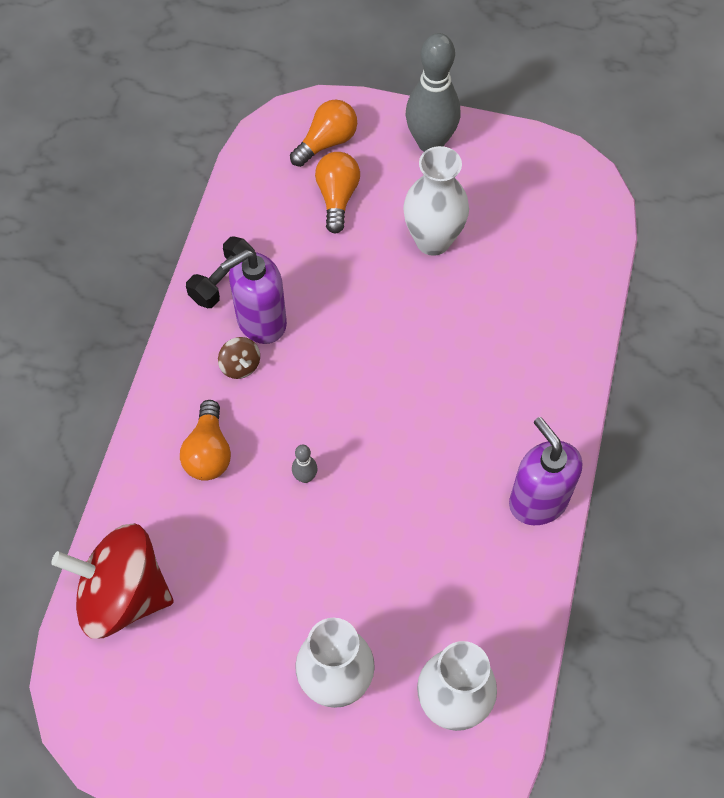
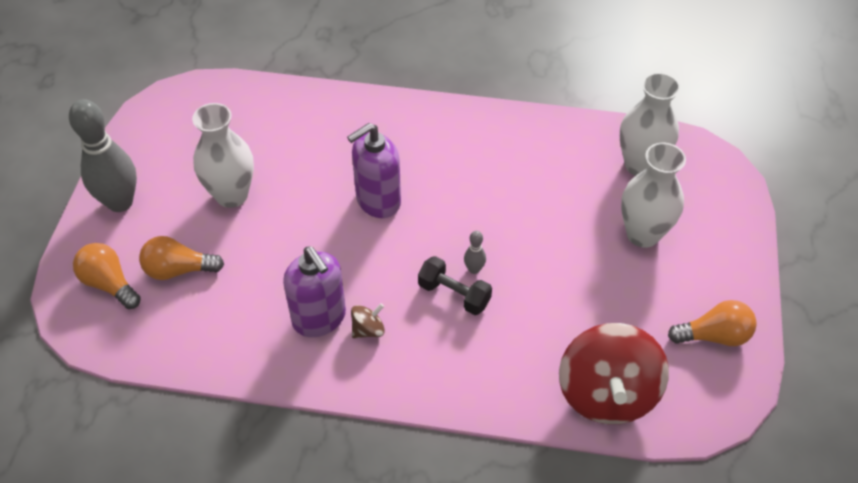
camera: 95 degrees left, 10 degrees down
orange light bulb [180,400,231,481] -> orange light bulb moved to [668,300,757,346]
black dumbbell [186,236,255,308] -> black dumbbell moved to [418,256,492,315]
purple soap dispenser [509,417,582,525] -> purple soap dispenser moved to [347,123,401,218]

